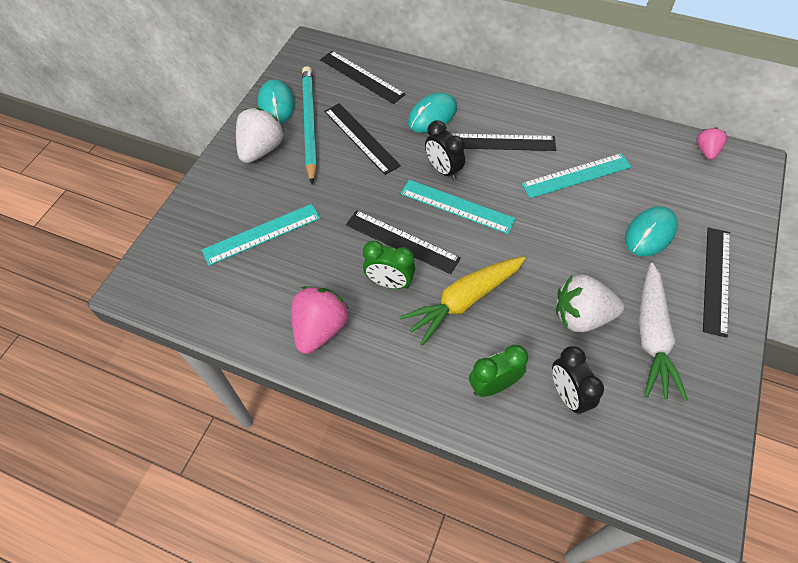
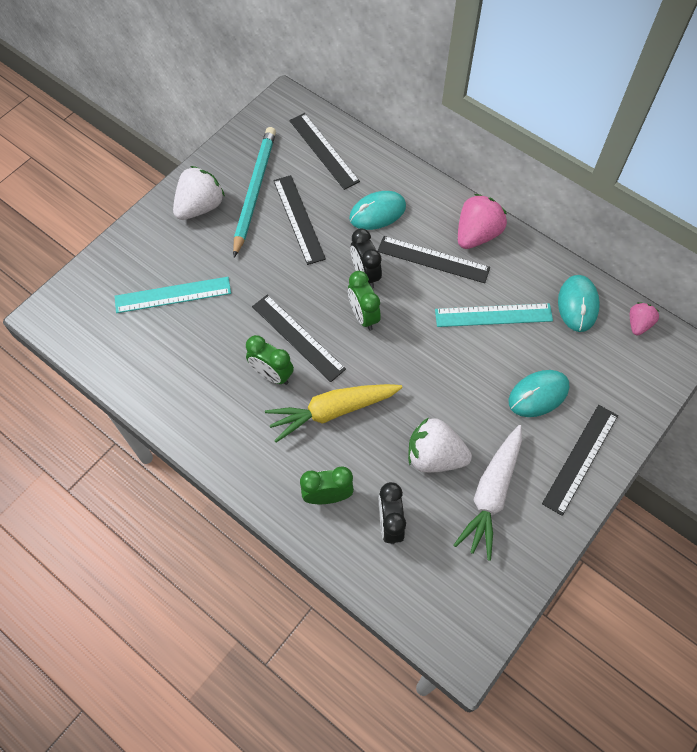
camera: 15 degrees right, 5 degrees up
turquoise mouse [258,80,295,124] -> turquoise mouse moved to [558,275,600,332]
pink strawberry [292,286,349,354] -> pink strawberry moved to [458,194,507,249]
turquoise ruler [401,180,516,234] -> green clock [348,271,381,331]

